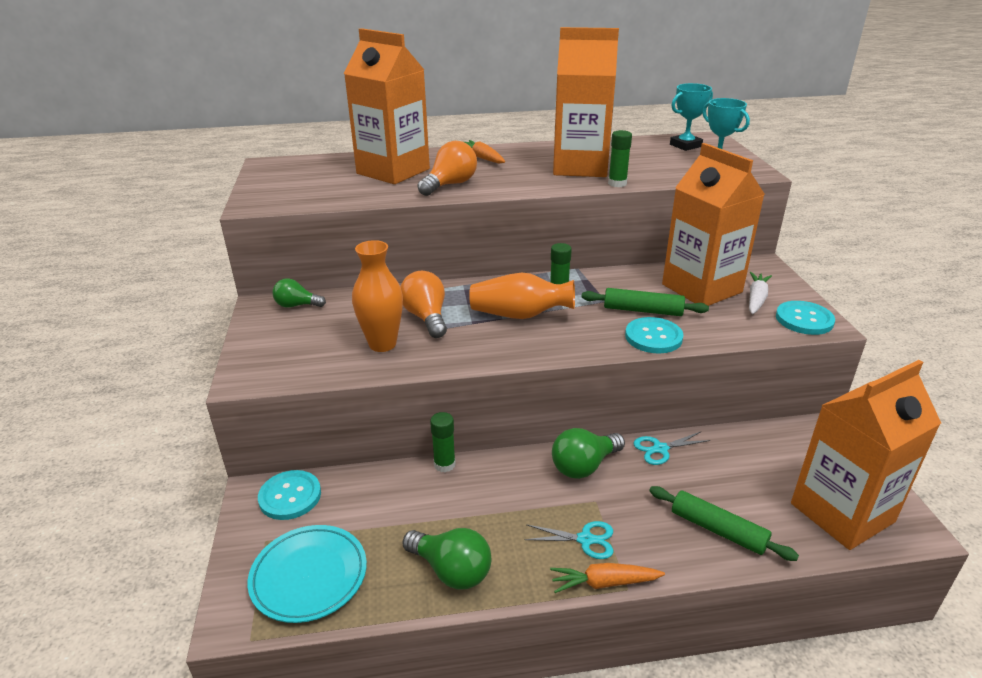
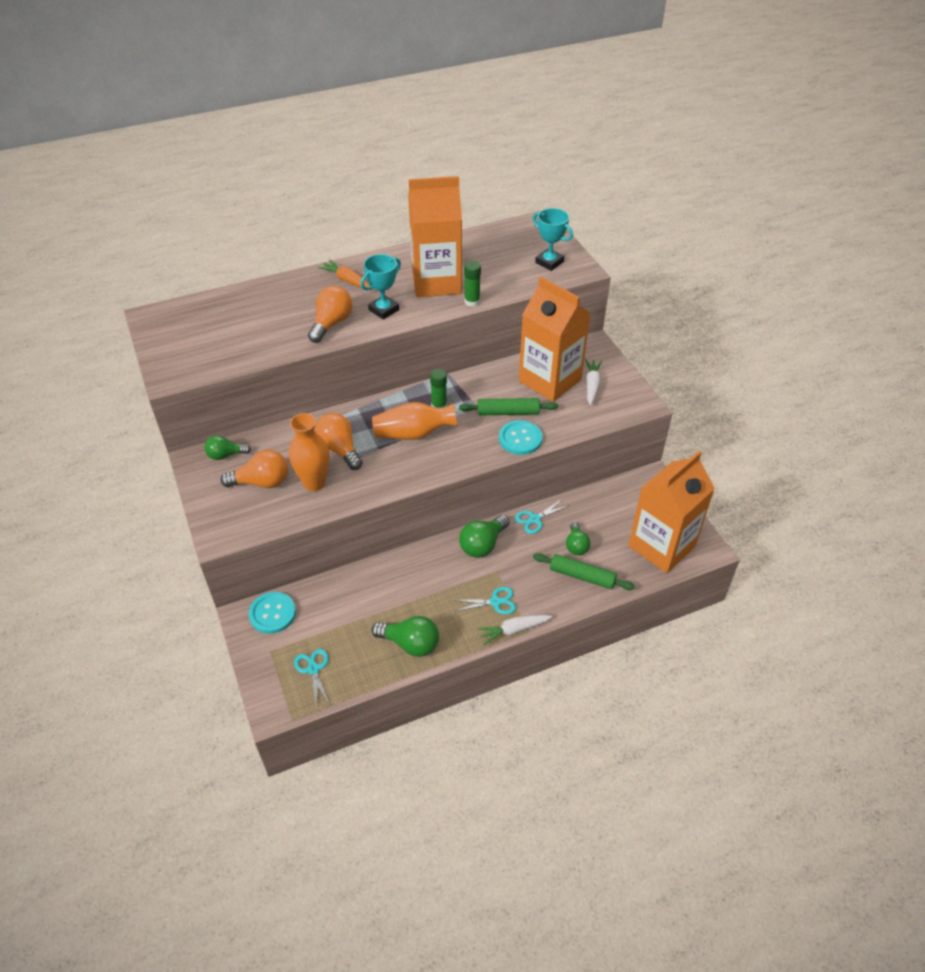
camera: 15 degrees left, 15 degrees up
turquoise plate [248,525,367,623] -> turquoise scissors [294,649,330,709]
orange carton [344,28,430,184] -> none
green glue stick [430,412,456,472] -> none
orange carrot [550,563,665,593] -> white carrot [477,615,552,645]
turquoise trophy [670,83,713,151] -> turquoise trophy moved to [361,254,401,319]
turquoise button [776,301,835,335] -> none
none -> orange light bulb [221,450,288,488]
none -> green light bulb [566,522,590,555]

